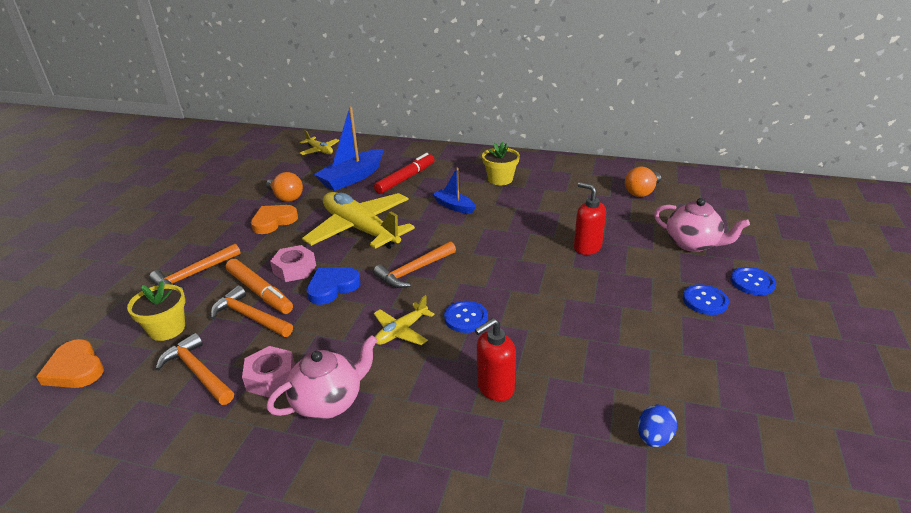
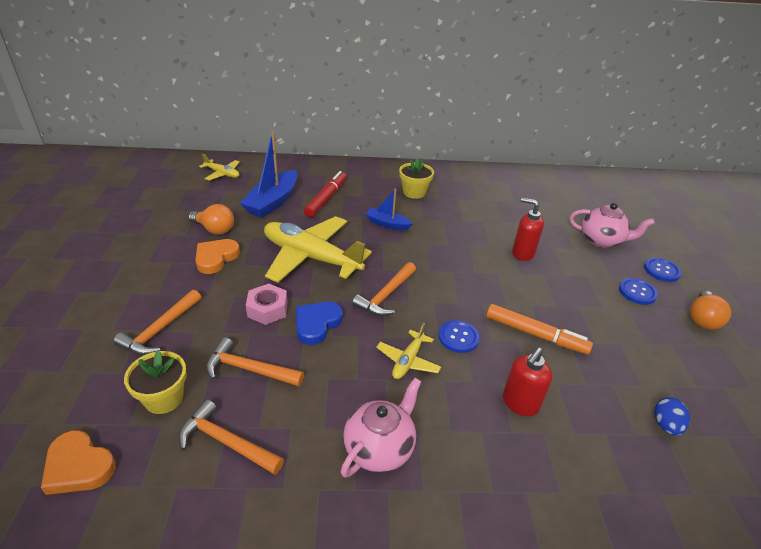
camera: 20 degrees left, 5 degrees up
orange marker [226,259,293,314] -> orange marker moved to [486,304,593,354]
pink nut [242,346,295,398] -> none
orange light bulb [625,167,661,197] -> orange light bulb moved to [690,291,731,330]

